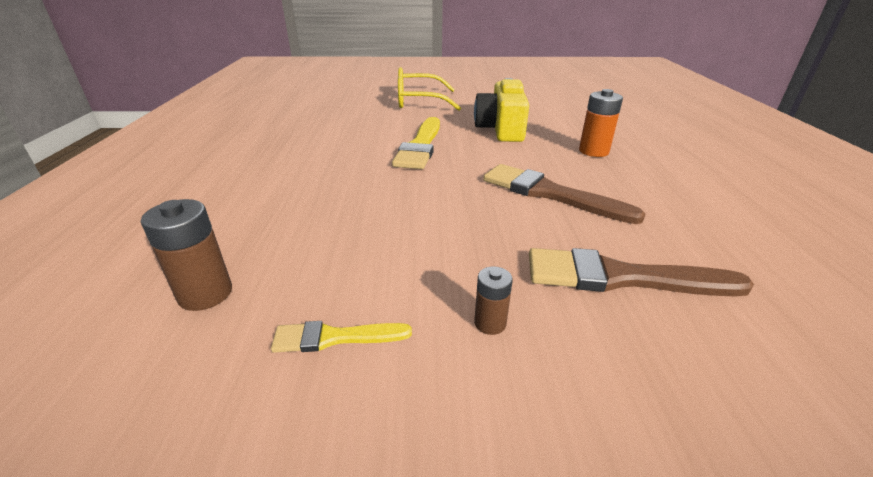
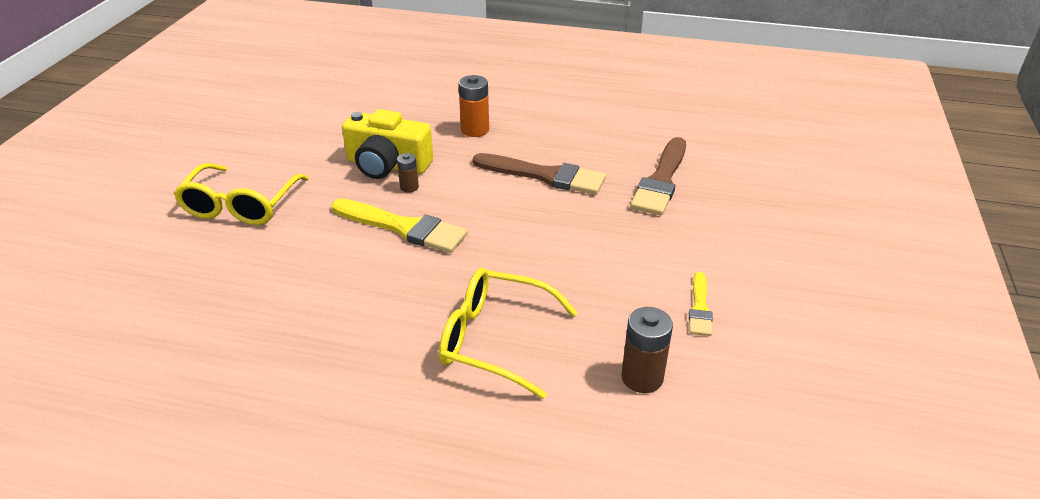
camera: 75 degrees left, 5 degrees up
brown battery [474,266,513,335] -> brown battery moved to [397,153,419,193]
brown brush [483,164,646,224] -> brown brush turned 120 degrees counterclockwise [473,153,606,195]
none -> yellow glasses [439,268,578,399]

